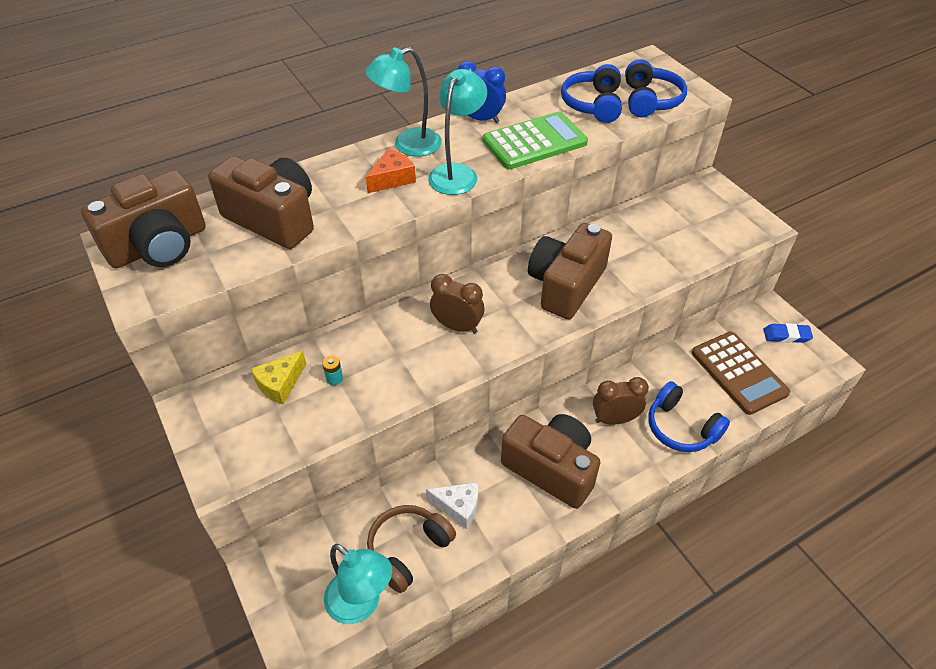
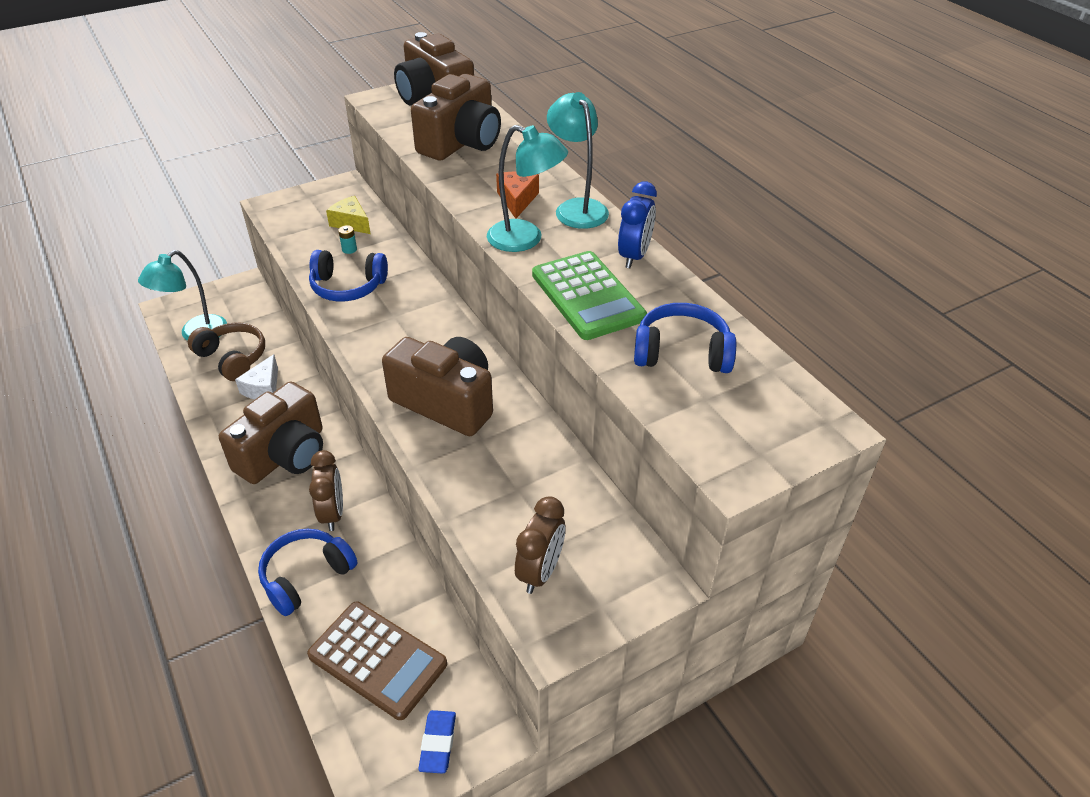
camera: 90 degrees right, 5 degrees down
orange cheese [366,148,416,193] -> orange cheese turned 135 degrees counterclockwise [496,172,539,219]
brown clock [430,274,484,333] -> brown clock moved to [515,496,565,594]
blue headphones [625,59,687,117] -> blue headphones moved to [309,250,388,302]
brown calculator [692,332,791,415] -> brown calculator turned 120 degrees counterclockwise [307,602,447,720]

